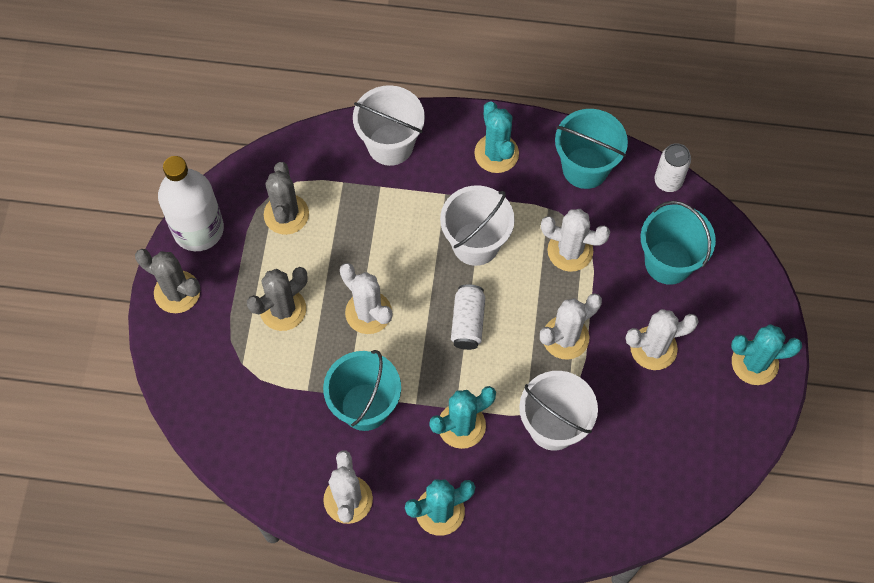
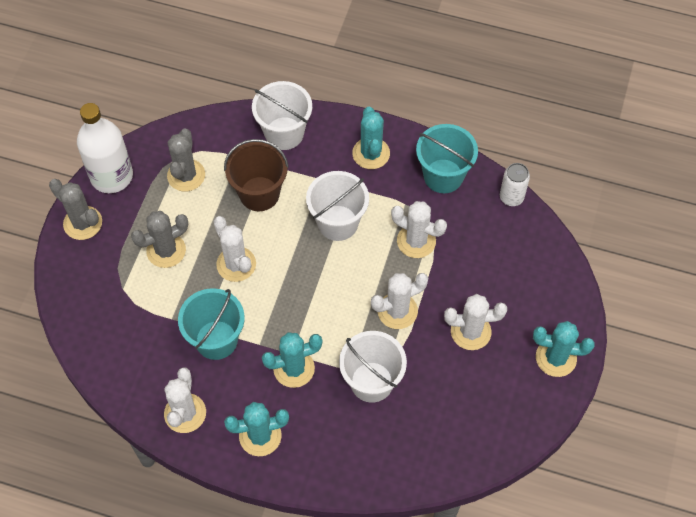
camera: 10 degrees right, 5 degrees down
white can [451,284,486,350] -> none
turquoise bucket [641,201,716,285] -> none
none -> brown bucket [224,139,289,211]

